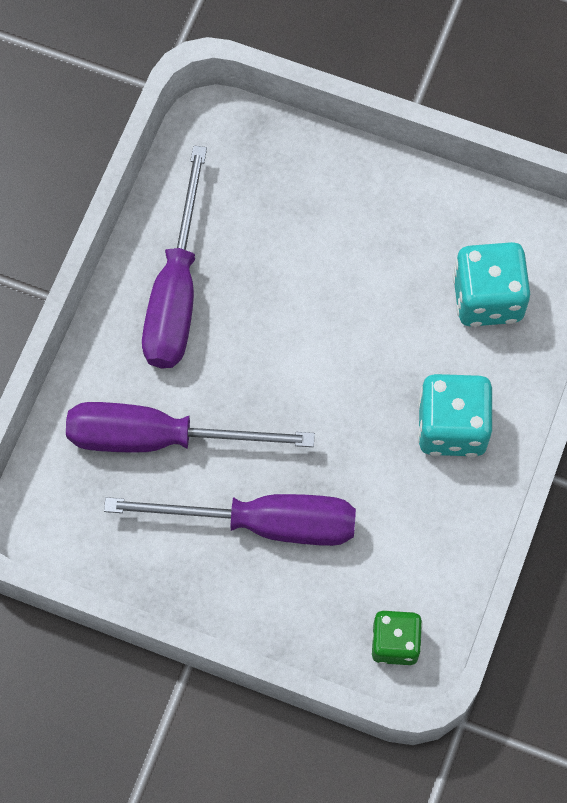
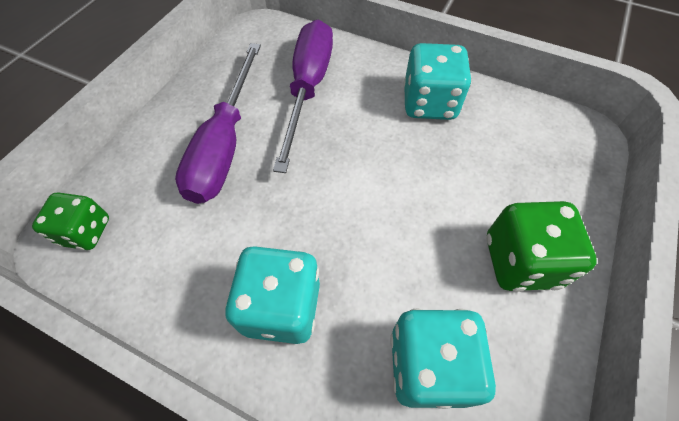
camera: 95 degrees right, 10 degrees down
purple screwdriver [142,145,207,368] -> turquoise dice [404,43,472,120]
none -> green dice [486,201,597,292]

